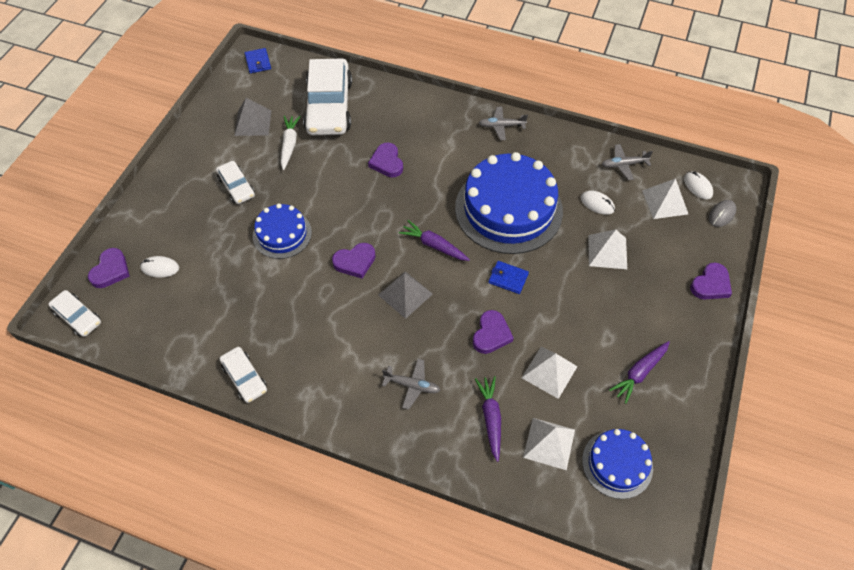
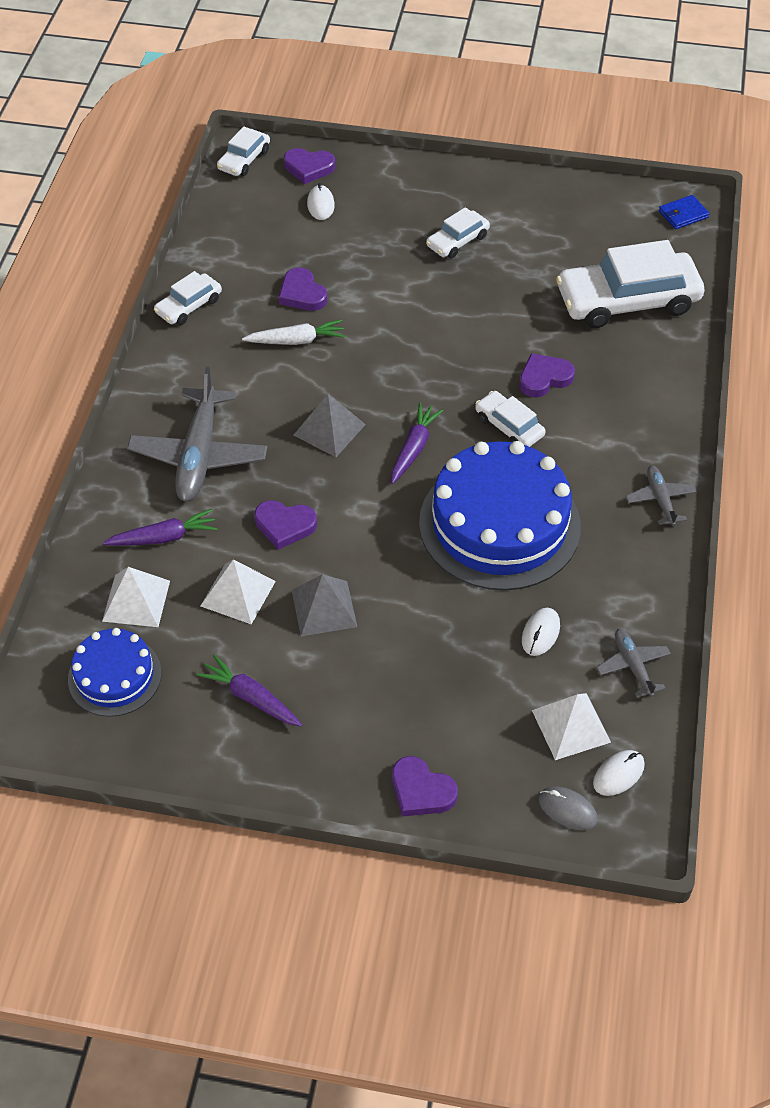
camera: 80 degrees right, 5 degrees down
grey pyramid [235,98,272,136] -> grey pyramid moved to [292,574,357,636]
blue cake [253,203,312,259] -> none
white carrot [281,116,301,170] -> white carrot moved to [242,319,345,345]
purple heart [332,243,376,279] -> purple heart moved to [279,267,327,311]
grey plane [382,359,440,410] -> grey plane [127,366,267,502], size x1.99
blue wallet [488,261,529,294] -> none
white pyramid [589,229,627,269] -> none
none -> white car [475,391,546,447]

